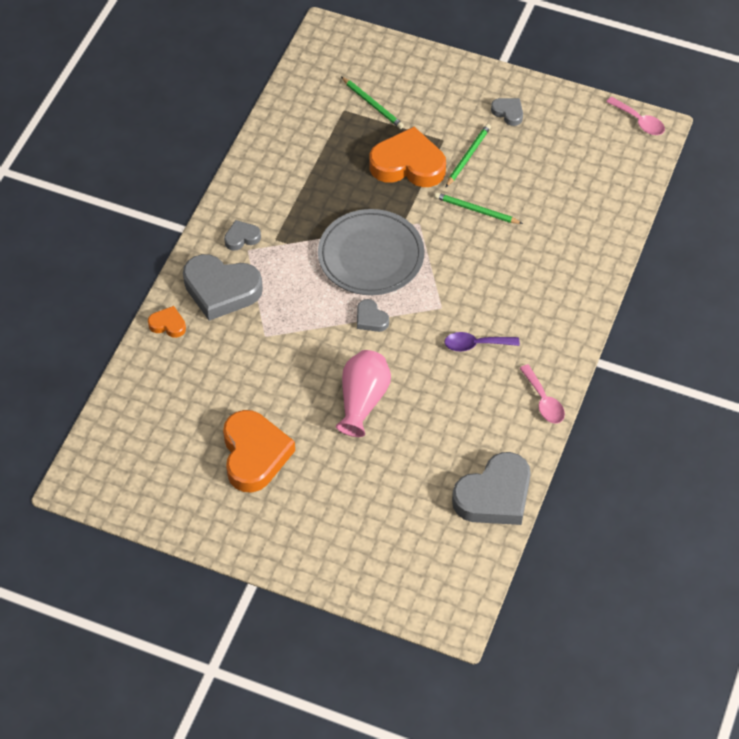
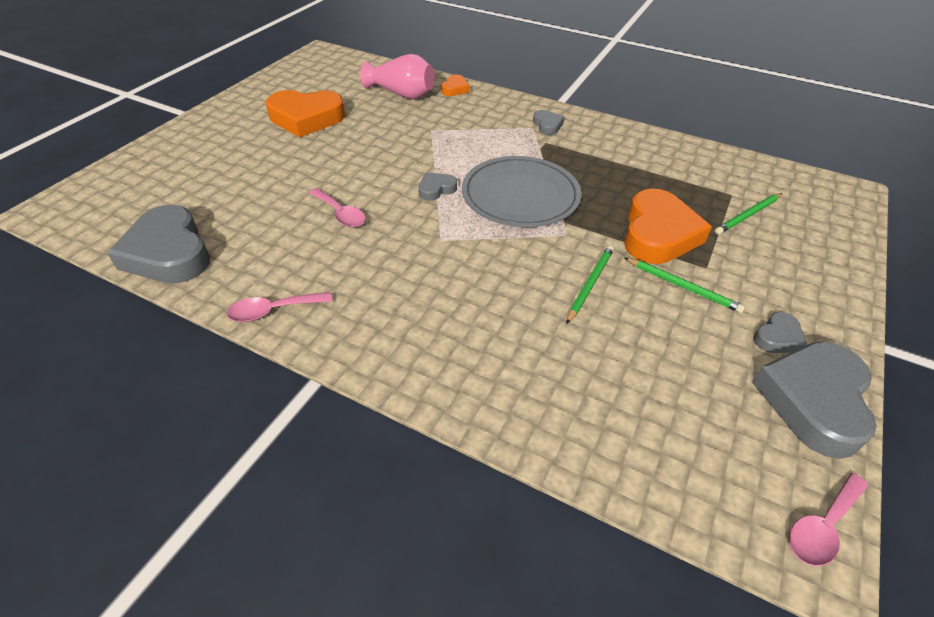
camera: 95 degrees right, 10 degrees down
grey heart [183,254,263,321] -> grey heart moved to [752,341,877,459]
pink vase [336,350,391,437] -> pink vase moved to [360,54,435,99]
purple spoon [444,332,520,351] -> none
none -> pink spoon [309,188,365,227]

